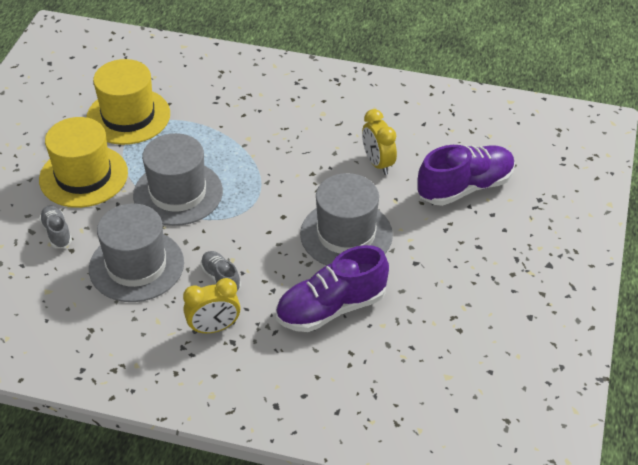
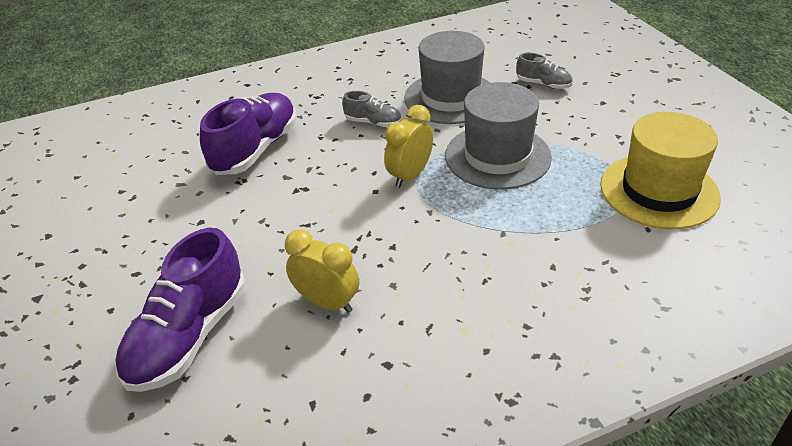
camera: 145 degrees right, 5 degrees down
yellow hat [39,117,128,208] -> none
yellow clock [183,278,241,334] -> yellow clock moved to [384,105,433,188]
grey hat [300,173,393,266] -> none

